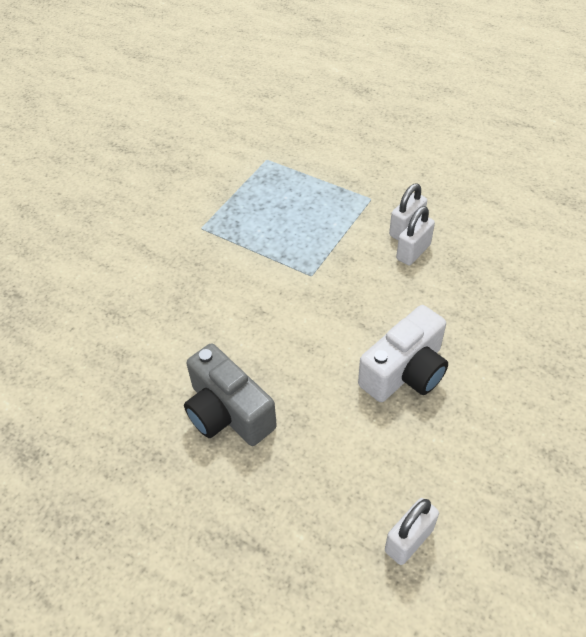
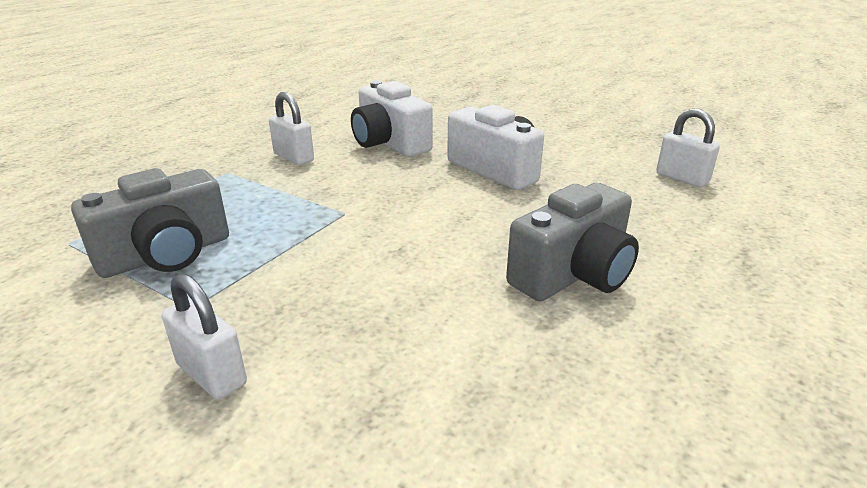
camera: 90 degrees left, 20 degrees down
white padlock [396,206,435,265] -> white padlock moved to [162,273,247,400]
none -> grey camera [71,168,229,278]
none -> white camera [351,81,433,157]

